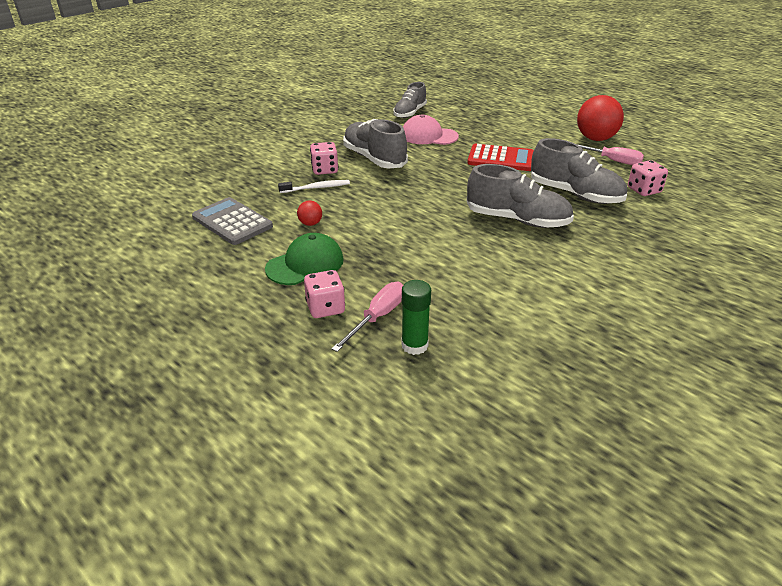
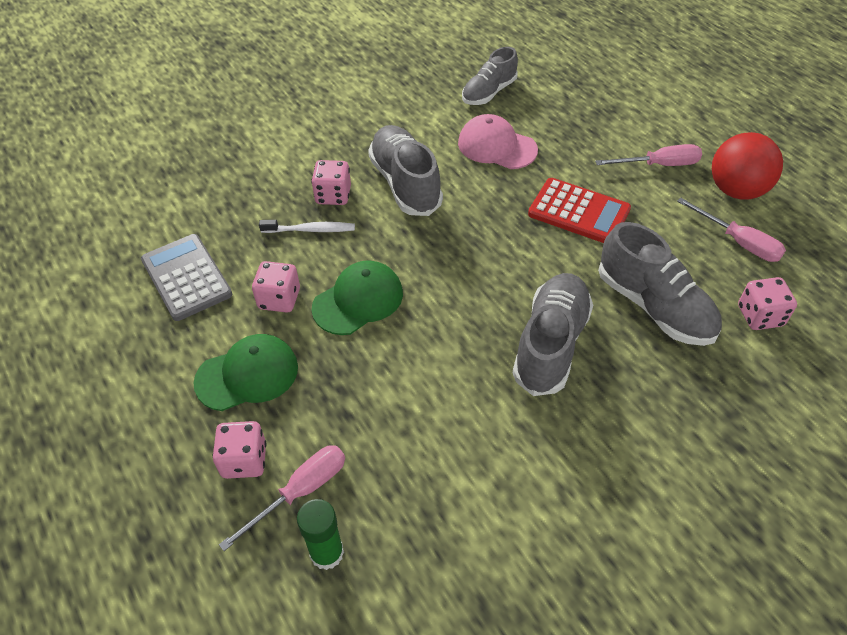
camera: 15 degrees right, 15 degrees up
red ball [297,200,322,226] -> pink dice [252,261,300,313]
grey shoe [467,164,574,228] -> grey shoe turned 105 degrees counterclockwise [513,273,593,396]
none -> green cap [312,260,403,335]
none -> pink screwdriver [595,144,702,166]

